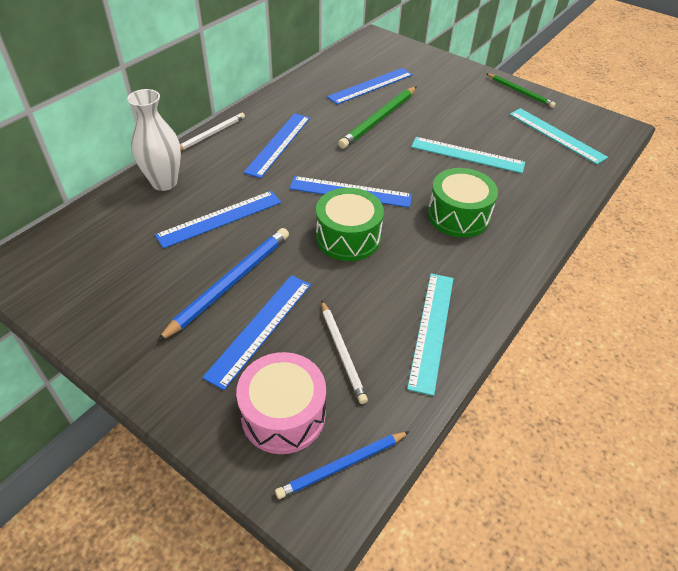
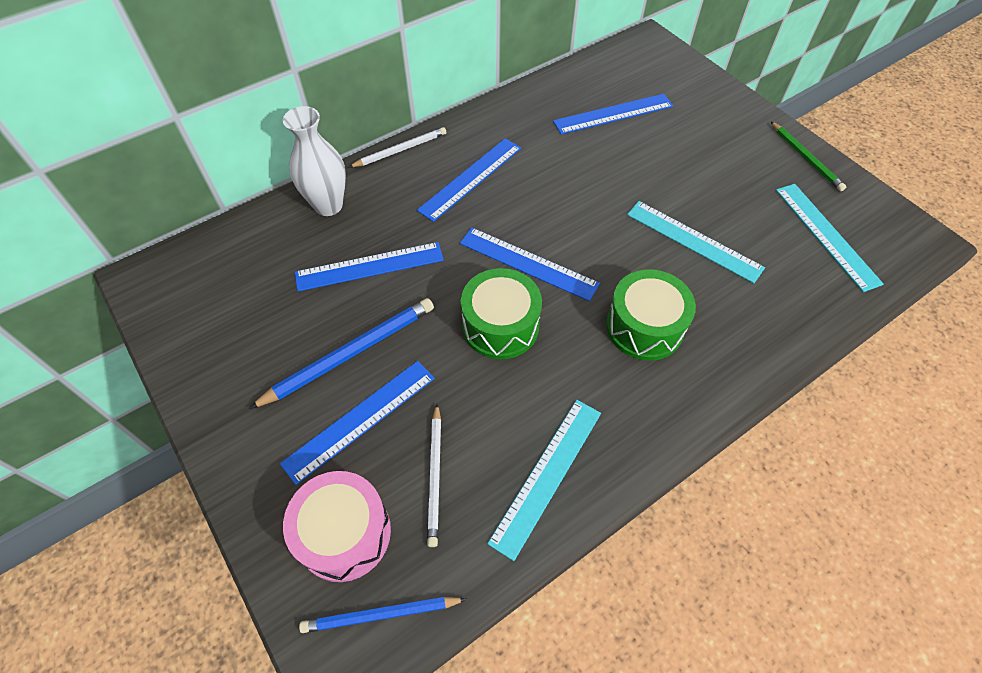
camera: 20 degrees right, 10 degrees up
green pencil [338,87,416,149] -> none

